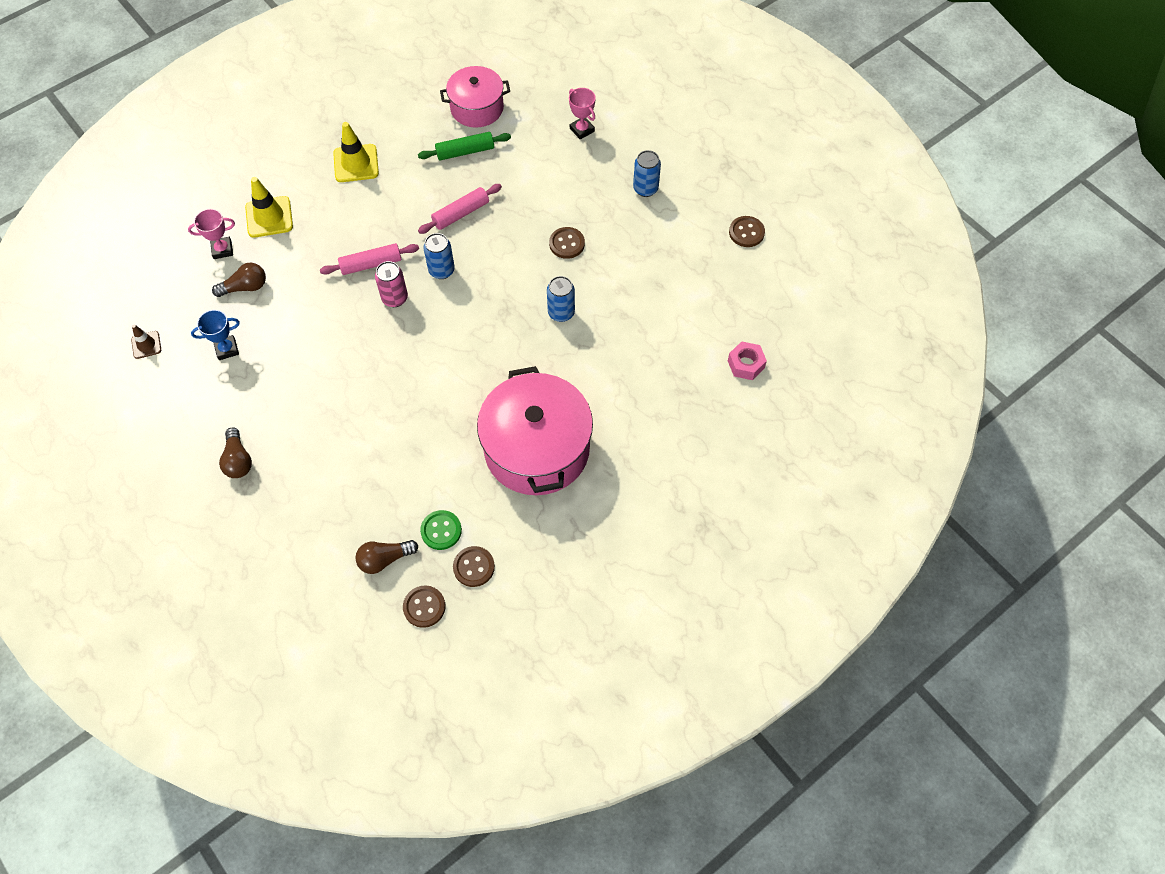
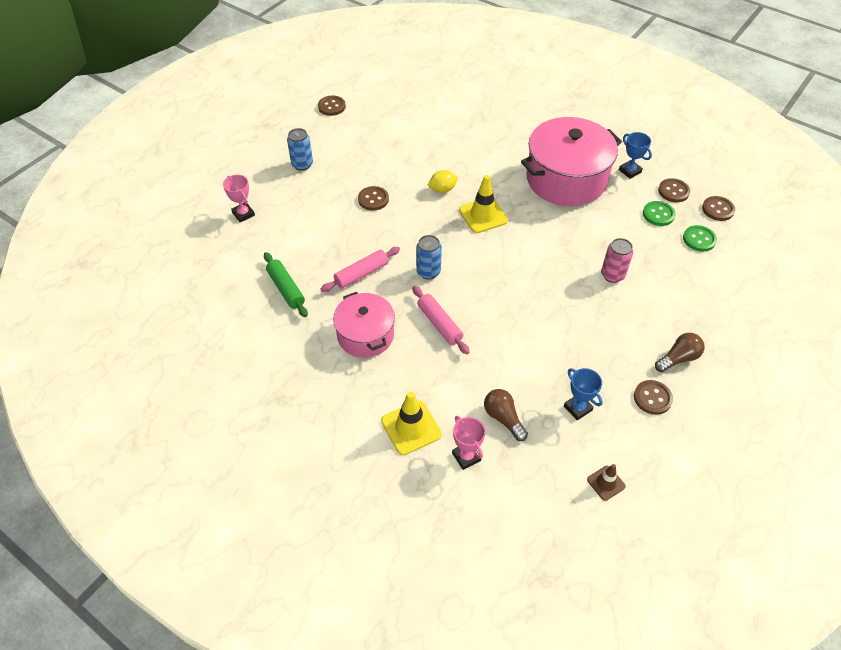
camera: 105 degrees left, 10 degrees down
yellow traffic cone [333,122,379,182] -> yellow traffic cone moved to [459,175,508,233]
brown light bulb [355,540,418,574] -> green button [683,225,717,252]
pink can [375,261,408,307] -> pink can moved to [601,238,633,283]
pink rolling pin [418,184,502,234] -> pink rolling pin turned 75 degrees counterclockwise [321,247,400,292]
pink pot [440,66,510,128] -> pink pot moved to [333,292,395,358]
blue can [547,276,575,322] -> yellow lemon [427,170,458,193]
pink trophy [569,88,596,140] -> pink trophy turned 75 degrees counterclockwise [223,175,255,222]
pink nut [728,341,767,380] -> none
none -> blue trophy [619,132,652,179]
none -> brown button [634,380,673,415]

